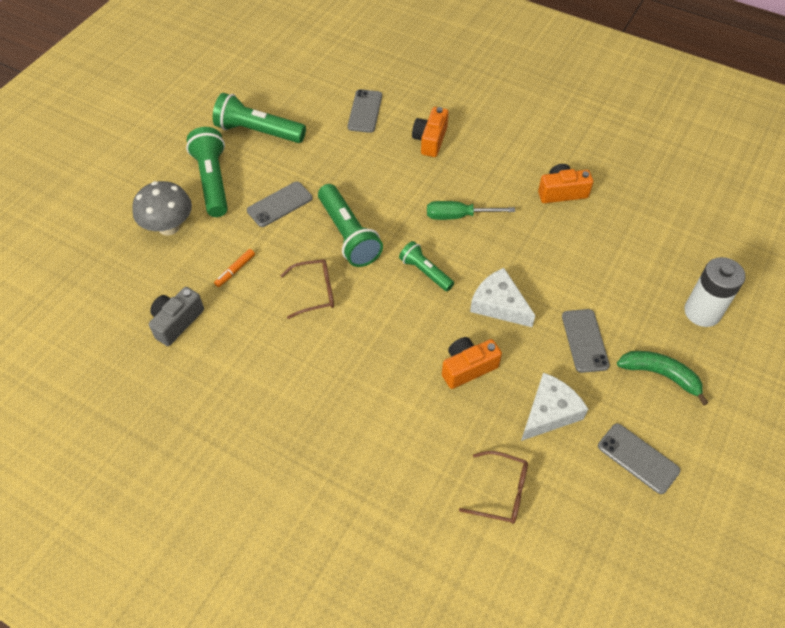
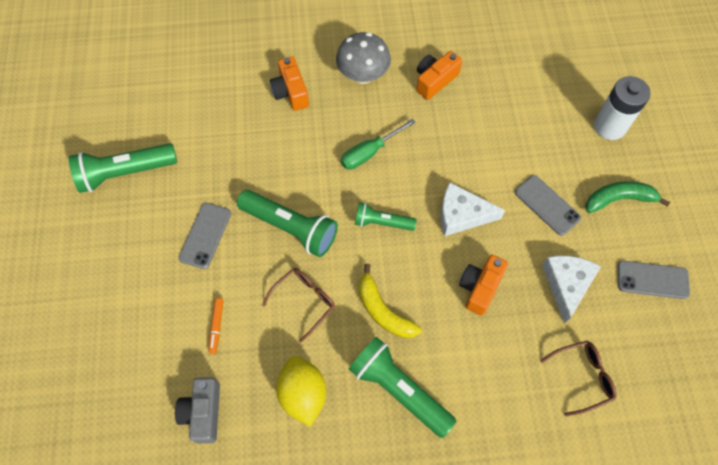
camera: 35 degrees left, 10 degrees up
grey mushroom [132,181,192,236] -> grey mushroom moved to [336,32,391,84]
green flashlight [186,127,228,217] -> green flashlight moved to [349,337,456,438]
grey phone [348,89,382,133] -> none
none -> yellow lemon [276,356,326,427]
none -> yellow banana [359,264,422,338]

